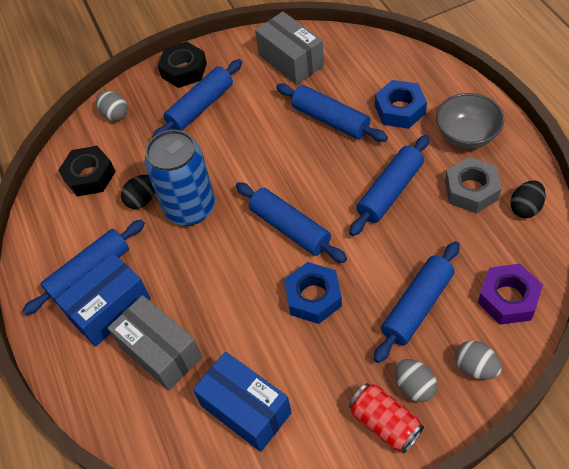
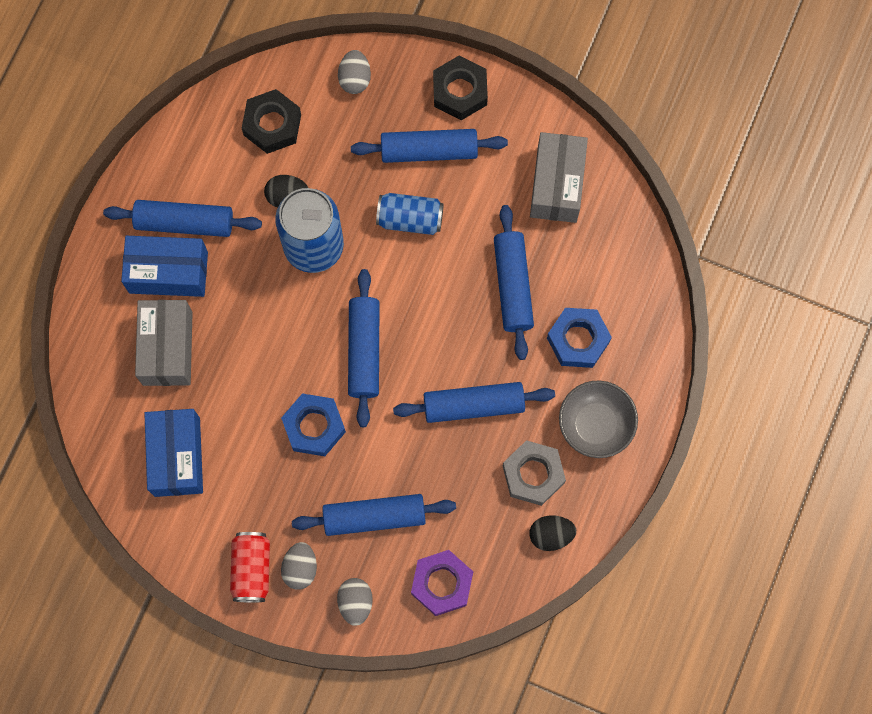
camera: 40 degrees right, 20 degrees up
none -> blue can [376,193,444,235]

